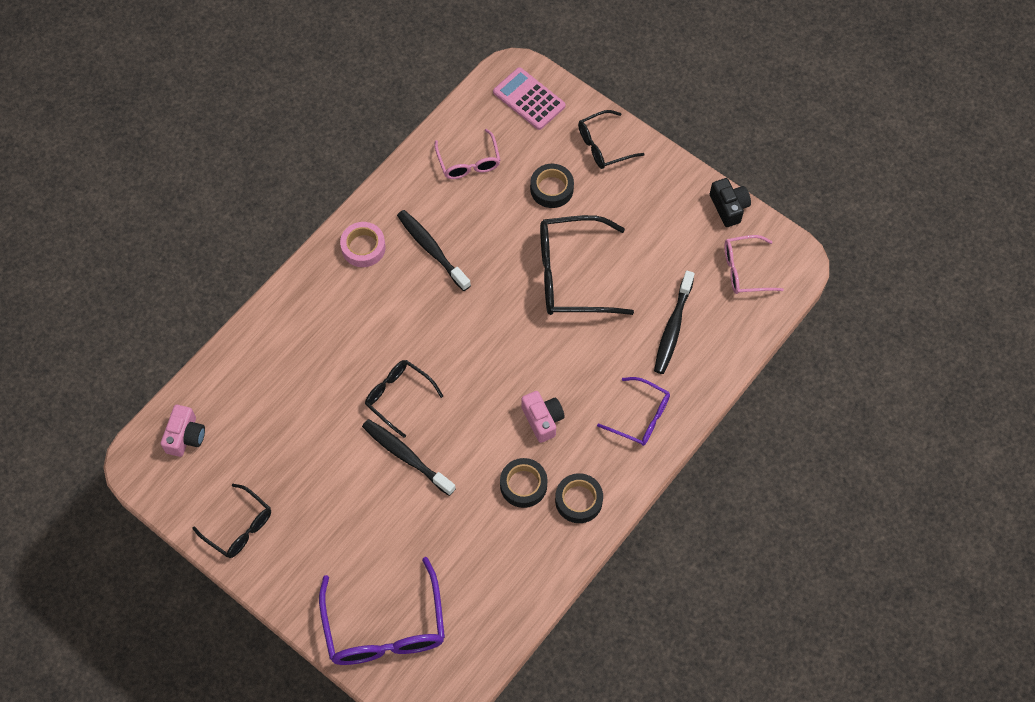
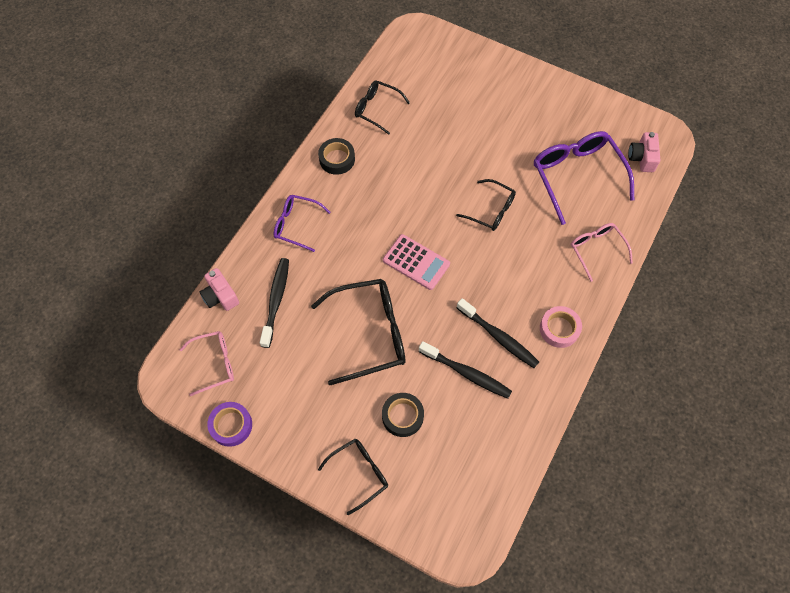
camera: 170 degrees right, 0 degrees up
black glasses [192,484,271,558] -> black glasses moved to [355,80,410,135]
purple glasses [319,557,445,665] -> purple glasses moved to [534,131,634,225]
black toothbrush [362,419,456,496] -> black toothbrush moved to [419,341,512,399]
pink glasses [434,129,501,179] -> pink glasses moved to [571,223,633,282]
pink calculator [493,67,566,130] -> pink calculator moved to [383,234,450,290]
black tape [500,458,547,508] -> none
pink camera [521,391,565,443] -> pink camera moved to [200,268,239,311]
black camera [710,178,751,227] -> purple tape [207,402,252,447]

